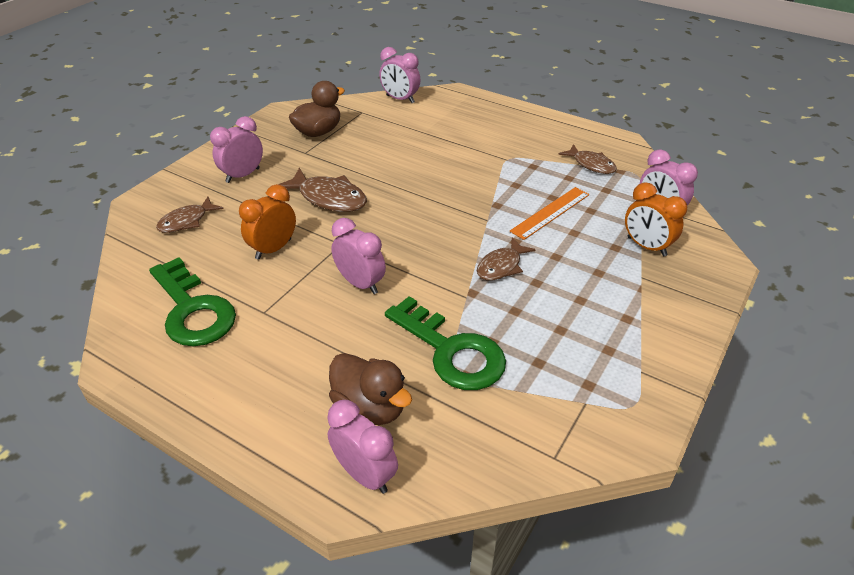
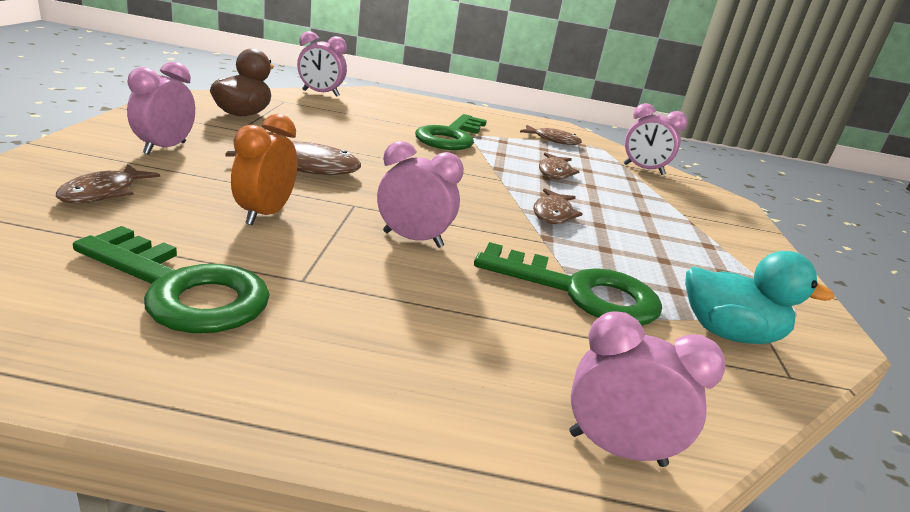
camera: 30 degrees left, 15 degrees down
brown duck [329,353,412,425] -> none
orange ruler [510,187,589,240] -> brown fish [539,153,580,180]
orange clock [625,182,687,256] -> none
none -> green key [415,114,487,150]
none -> turquoise duck [685,251,834,344]

